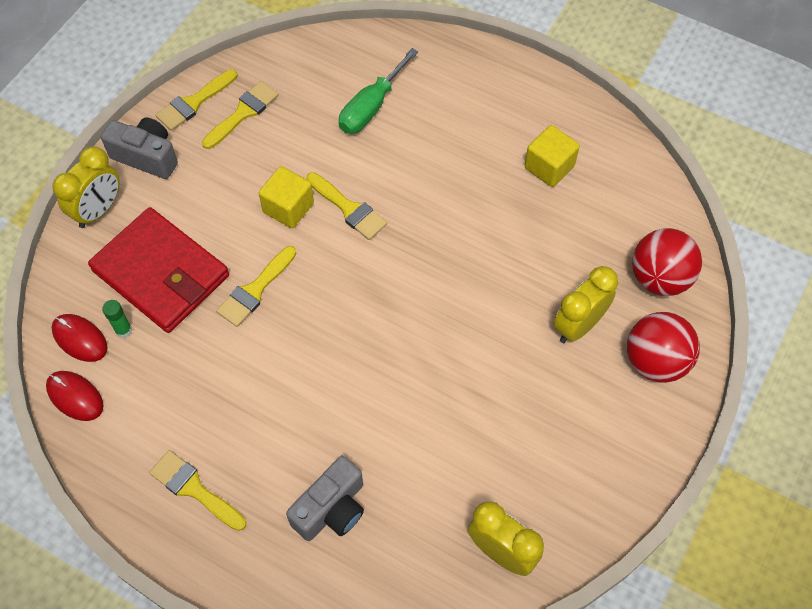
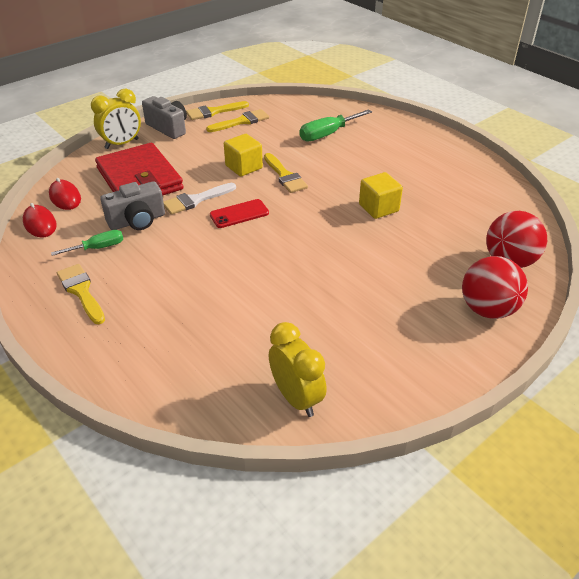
camera: 20 degrees right, 20 degrees down
green glue stick [102,300,132,338] -> none
yellow brush [216,246,296,327] -> white brush [163,183,236,215]
grey camera [286,456,364,541] -> grey camera moved to [100,181,165,230]
yellow cube [524,125,580,187] -> yellow cube moved to [359,172,403,219]
yellow clock [553,266,618,343] -> none
none -> green screwdriver [51,230,123,256]
none -> red phone [210,199,269,228]

